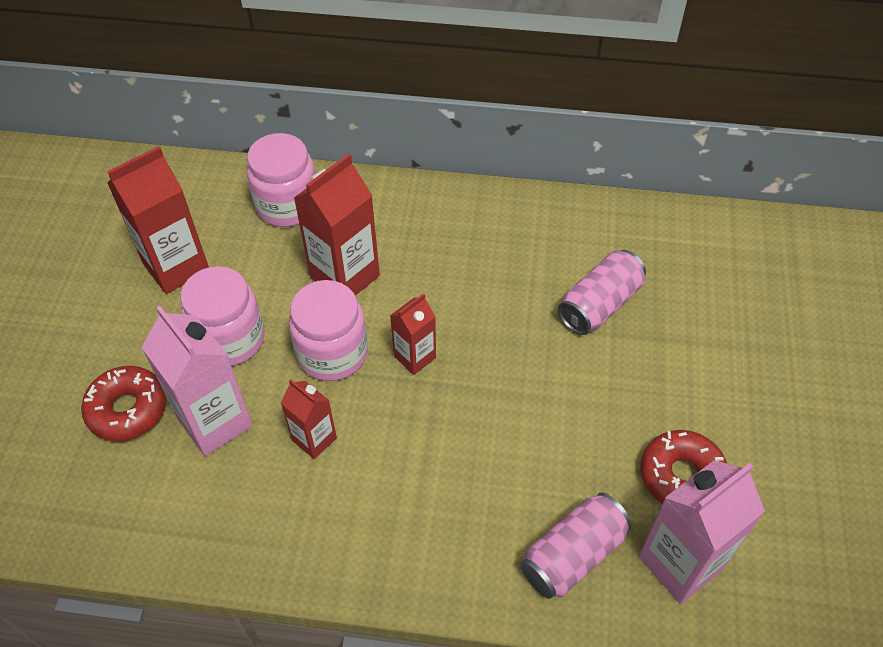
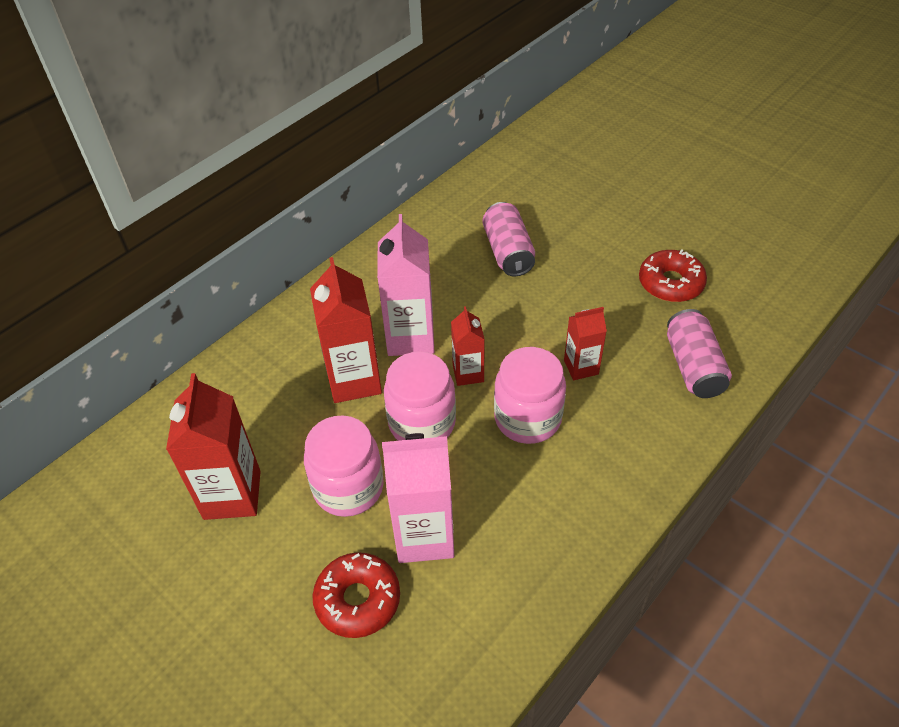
camera: 55 degrees left, 5 degrees down
pink jar [247,133,316,227] -> pink jar moved to [494,347,566,444]
red carton [281,379,337,459] -> red carton moved to [564,307,607,380]
pink carton [638,460,765,604] -> pink carton moved to [377,214,434,356]

